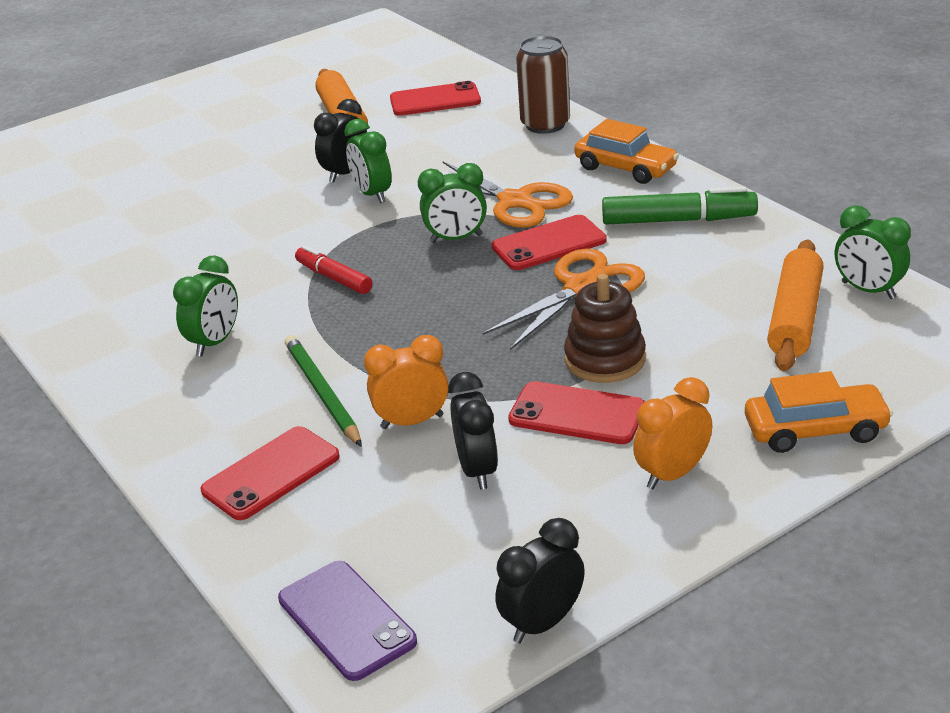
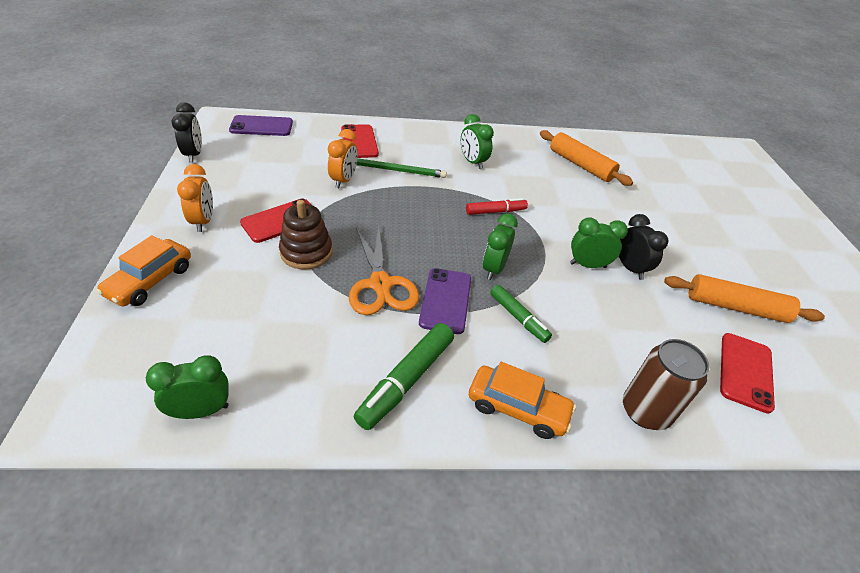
camera: 115 degrees right, 10 degrees up
orange scissors [443,161,573,228] -> green marker [490,285,552,343]
black clock [448,372,498,490] -> none
red phone [491,215,607,270] -> purple phone [419,268,471,334]
orange car [574,119,679,184] -> orange car turned 135 degrees counterclockwise [469,362,576,439]
orange rolling pin [767,240,824,371] -> orange rolling pin moved to [540,130,633,186]

